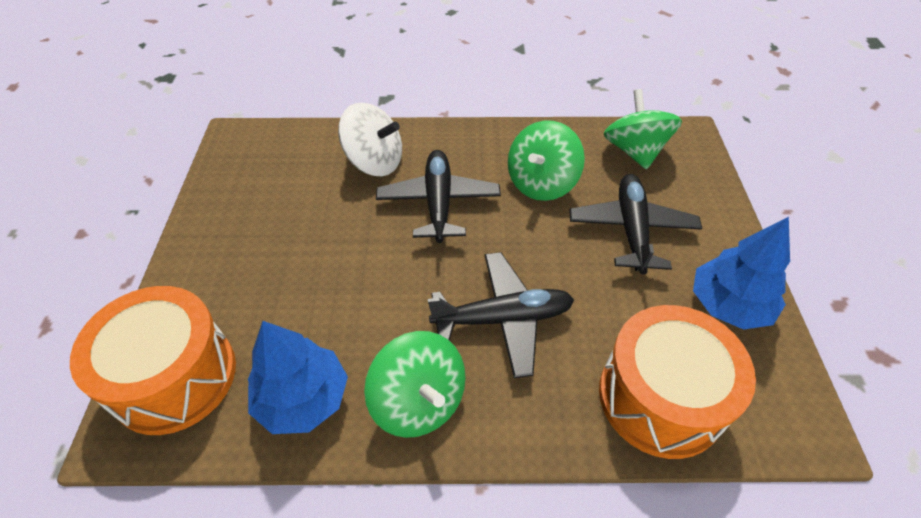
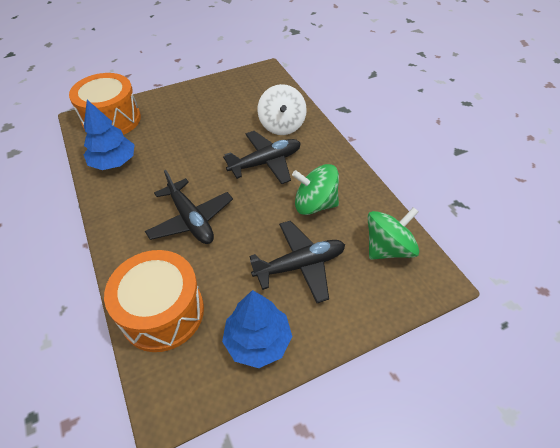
camera: 65 degrees right, 0 degrees up
green spinning top [364,331,466,438] -> none

